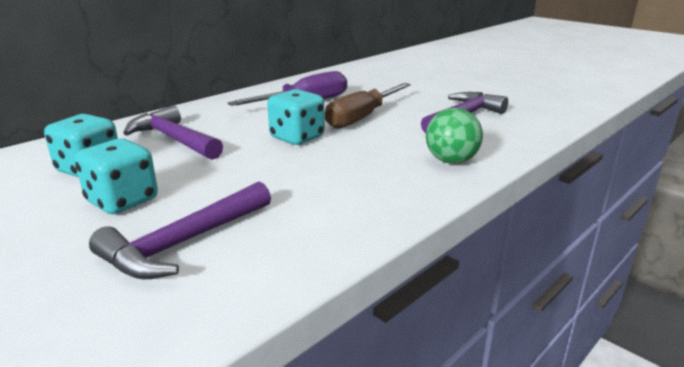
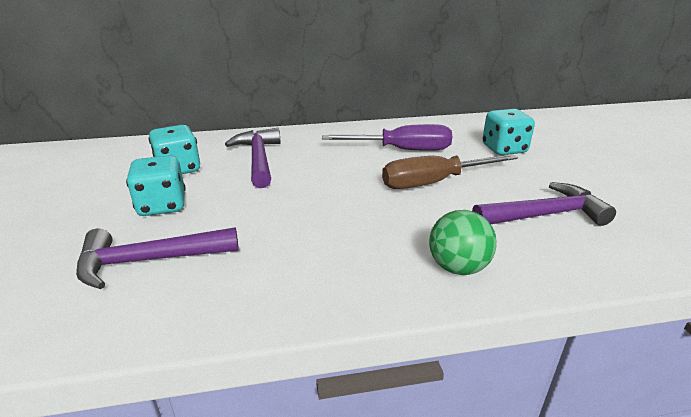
camera: 35 degrees right, 5 degrees up
turquoise dice [267,89,325,145] -> turquoise dice moved to [482,109,535,155]

